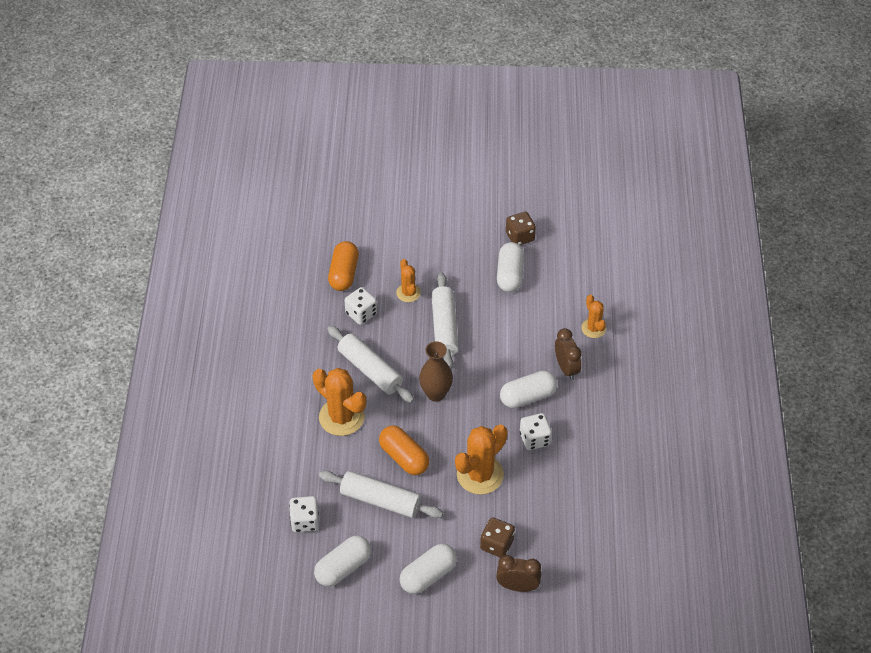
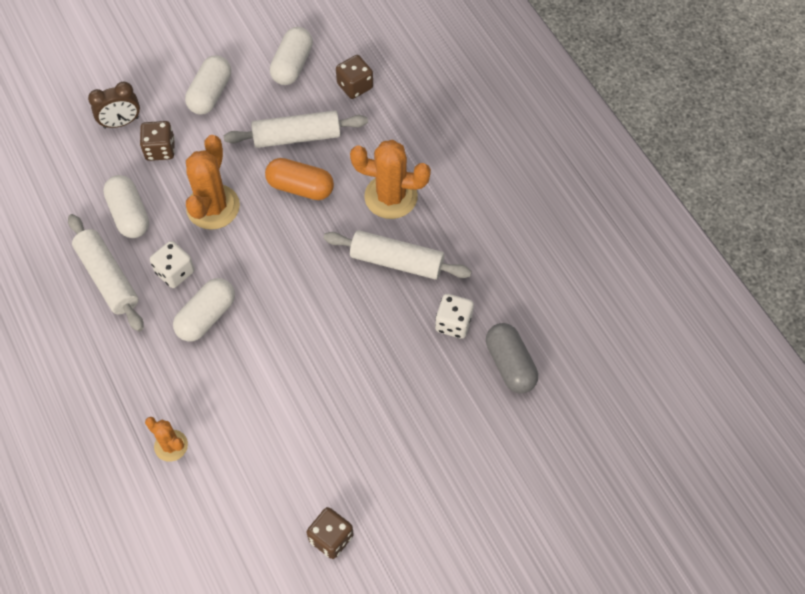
camera: 150 degrees right, 10 degrees up
white dice [289,496,319,532] -> brown dice [336,55,373,99]
orange capsule [328,241,359,291] -> grey capsule [486,323,538,393]
orange cactus [396,259,421,302] -> none
brown vase [419,341,453,402] -> none
white rolling pin [431,272,459,371] -> white rolling pin moved to [68,214,144,331]
white capsule [497,242,524,292] -> white capsule moved to [103,175,149,238]
brown clock [555,328,582,380] -> none

